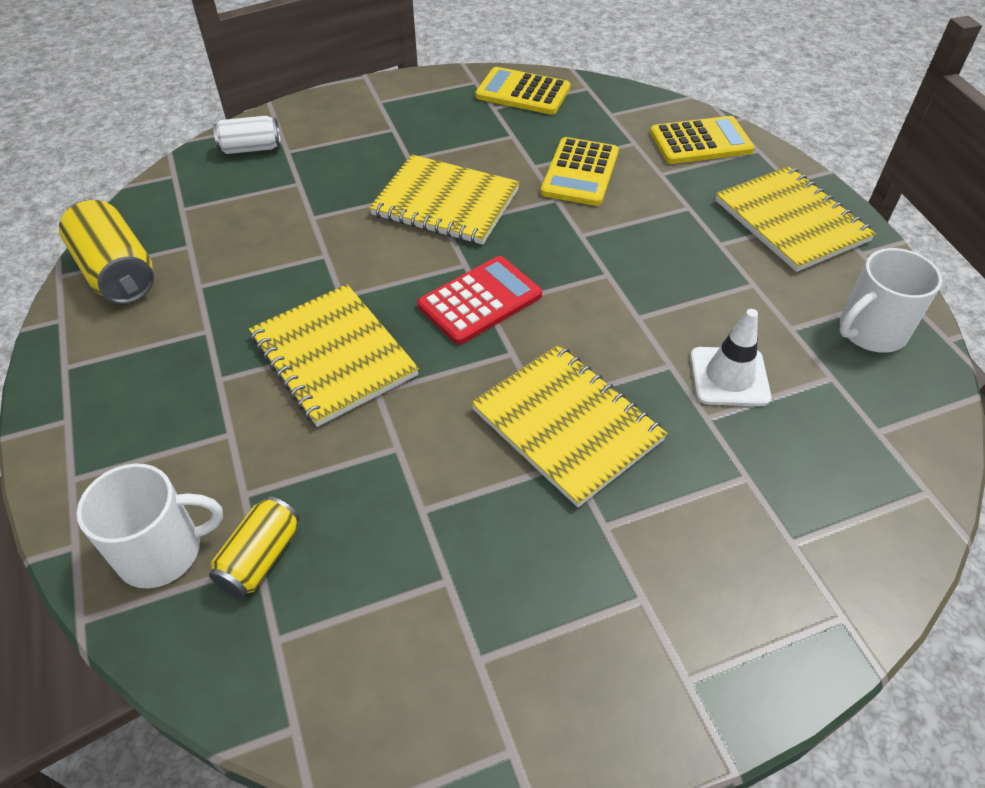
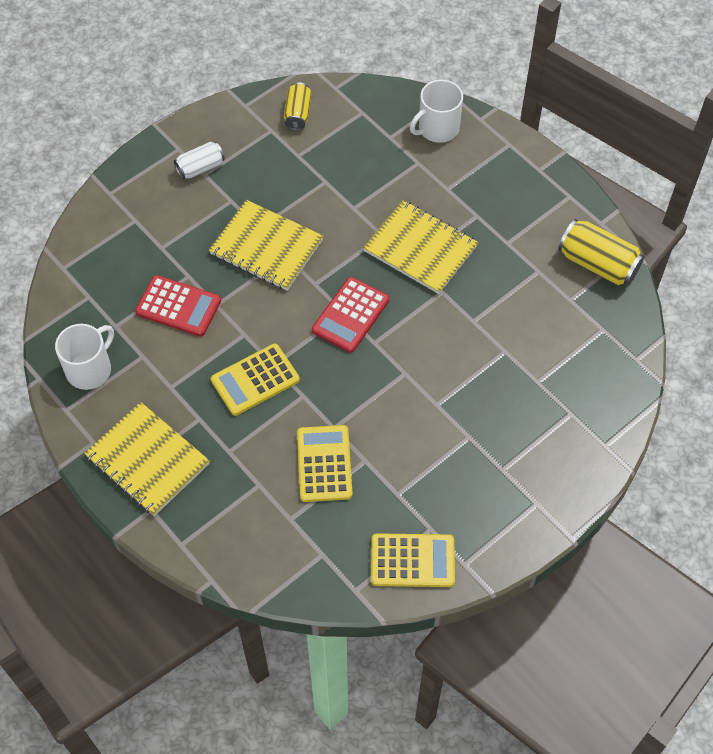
camera: 160 degrees right, 10 degrees up
yellow can [209,496,300,598] -> yellow can moved to [284,82,312,131]
white can [213,116,281,154] -> white can moved to [174,142,225,179]
yellow notebook [369,154,520,245] -> none
yellow calculator [650,116,754,164] -> yellow calculator moved to [211,344,300,416]
white traffic cone [690,309,771,406] -> red calculator [135,275,221,337]

